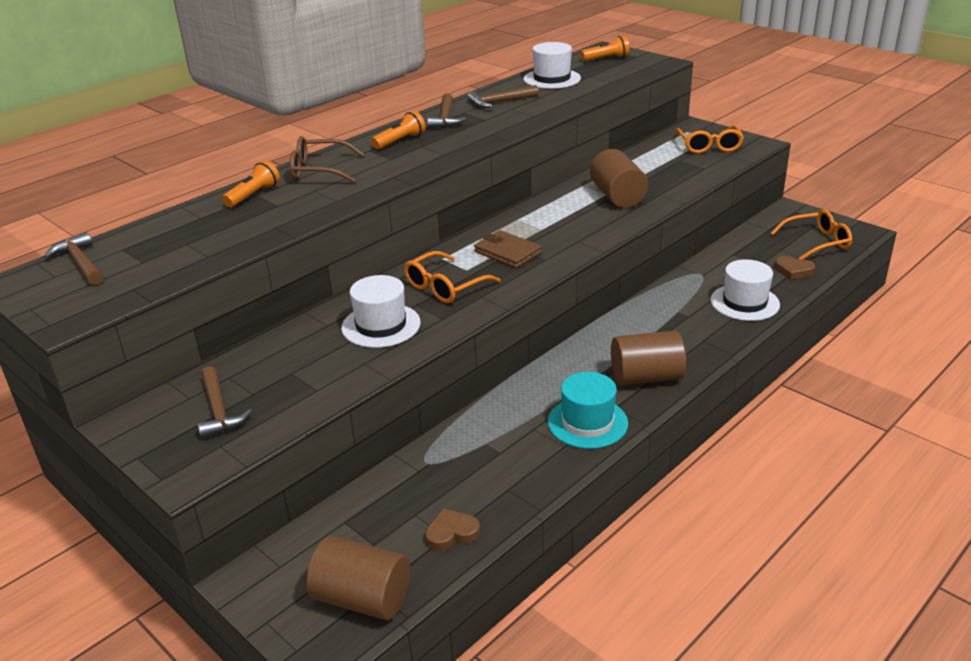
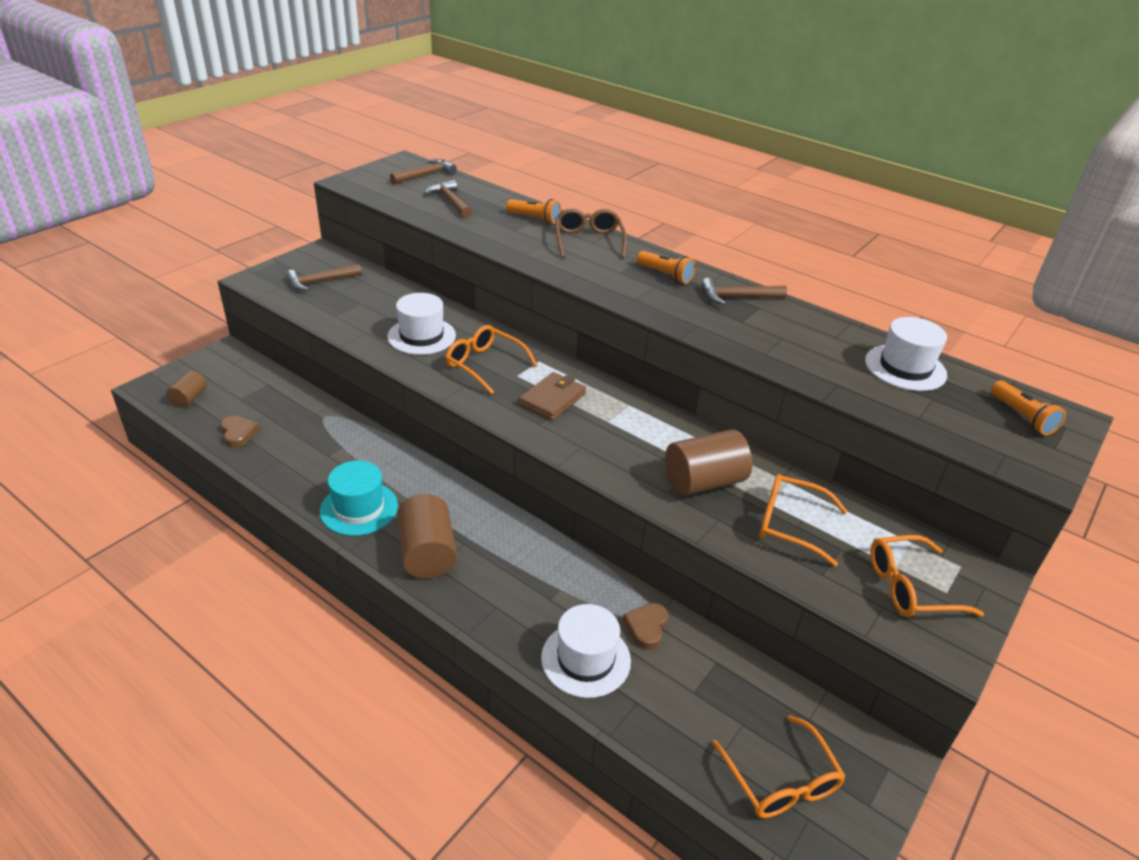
camera: 80 degrees right, 5 degrees up
brown cylinder [306,536,410,620] -> brown cylinder [166,371,207,408], size x0.57
brown hammer [467,85,539,108] -> brown hammer moved to [425,180,472,218]
brown heart [774,256,815,280] -> brown heart moved to [623,603,668,650]
none -> orange glasses [759,474,847,567]

